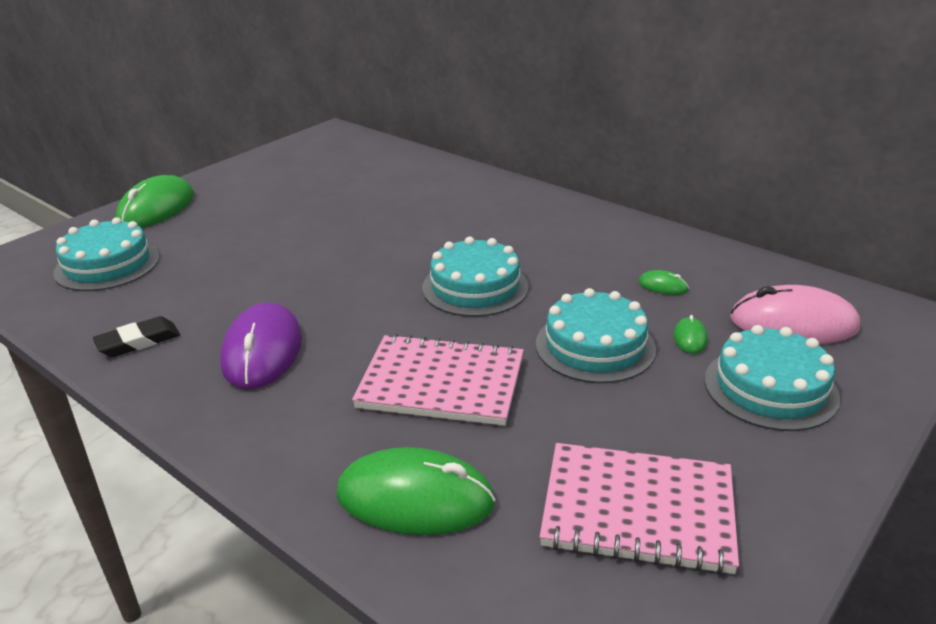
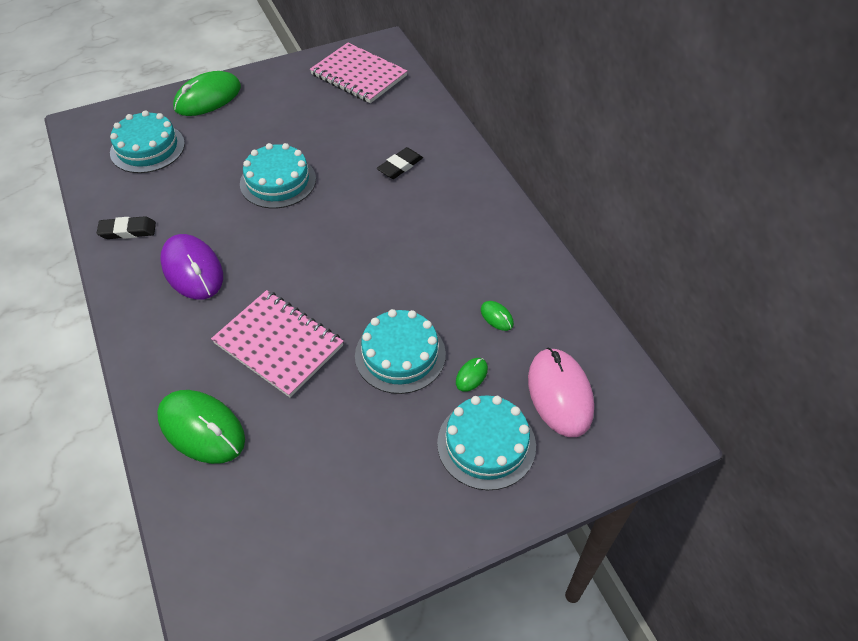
camera: 25 degrees right, 20 degrees up
purple mouse [221,302,302,389] -> purple mouse turned 60 degrees counterclockwise [160,234,223,300]
turquoise cake [422,237,529,317] -> turquoise cake moved to [240,143,316,209]
pink notebook [540,443,739,575] -> pink notebook moved to [310,43,408,103]
pink mouse [730,285,860,344] -> pink mouse turned 45 degrees clockwise [528,347,594,437]
none -> black eraser [377,147,423,179]

